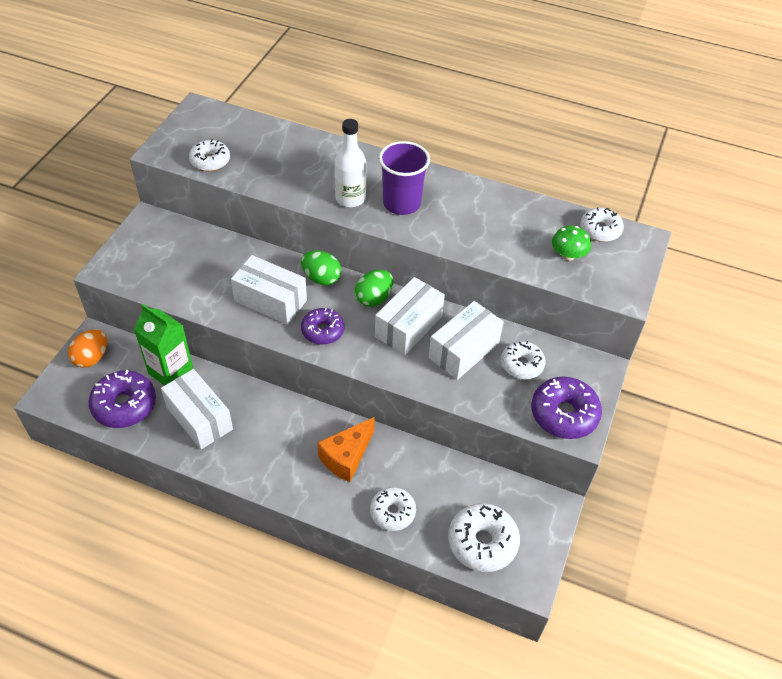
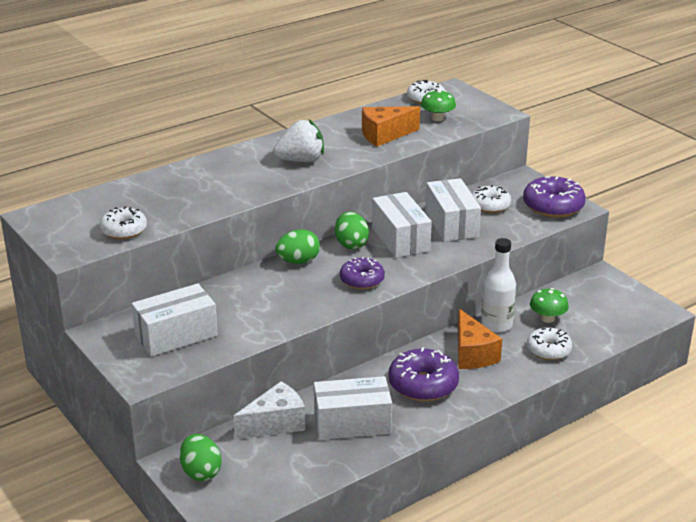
camera: 55 degrees left, 20 degrees down
orange egg [68,330,107,368] -> green egg [180,434,222,481]
purple donut [88,370,156,428] -> purple donut moved to [388,347,459,401]
green carton [134,304,193,386] -> white cheese [233,381,305,440]
white box [231,255,307,325] -> white box moved to [132,283,218,357]
white bottle [335,119,366,207] -> white bottle moved to [481,238,516,333]
purple cup [379,141,430,215] -> white strawberry [273,119,324,162]
white donut [448,503,520,572] -> none
none -> orange cheese [362,106,420,147]
none -> green mushroom [530,288,569,323]

